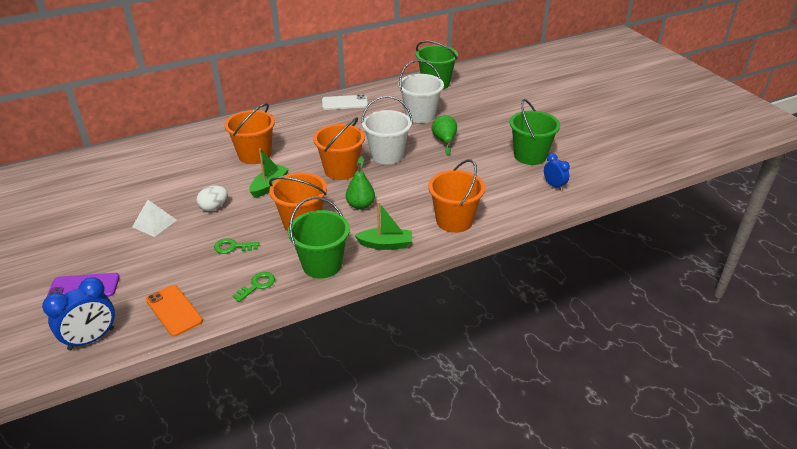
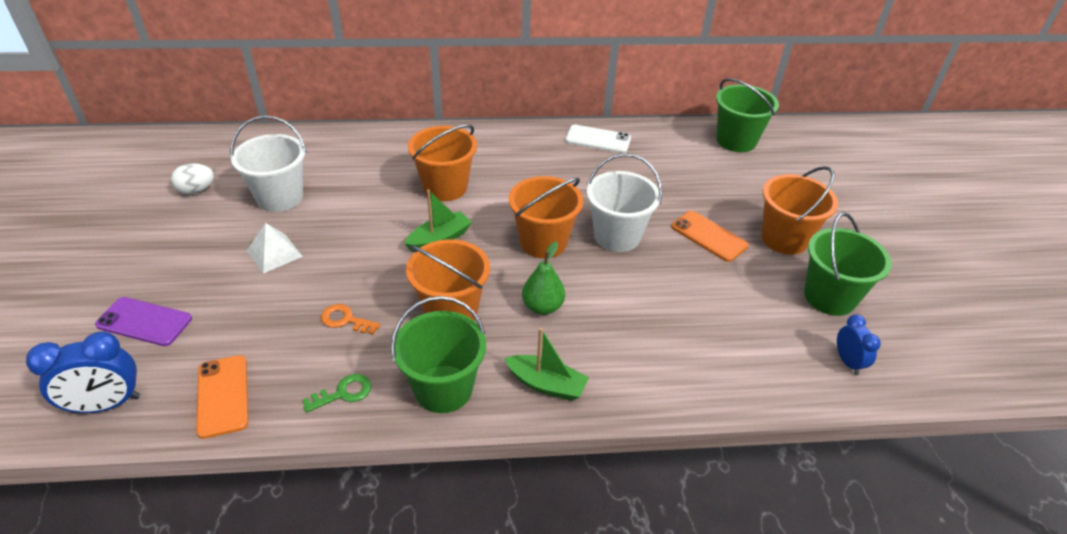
camera: 20 degrees right, 5 degrees up
white egg [197,185,227,211] -> white egg moved to [171,163,214,194]
green key [214,238,259,254] -> orange key [321,304,381,335]
white bucket [398,60,444,123] -> white bucket moved to [230,115,307,212]
orange bucket [428,159,485,233] -> orange bucket moved to [761,166,838,255]
green pear [432,115,457,156] -> orange phone [671,211,749,262]

